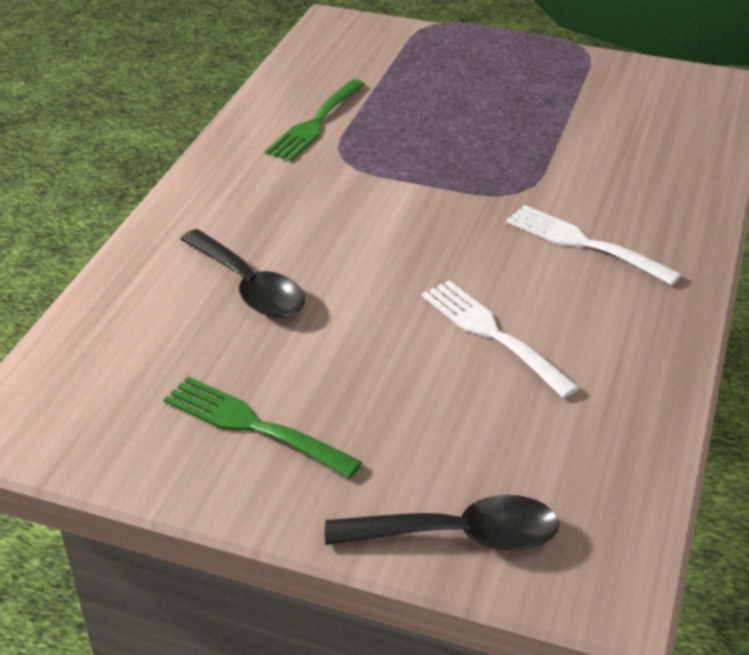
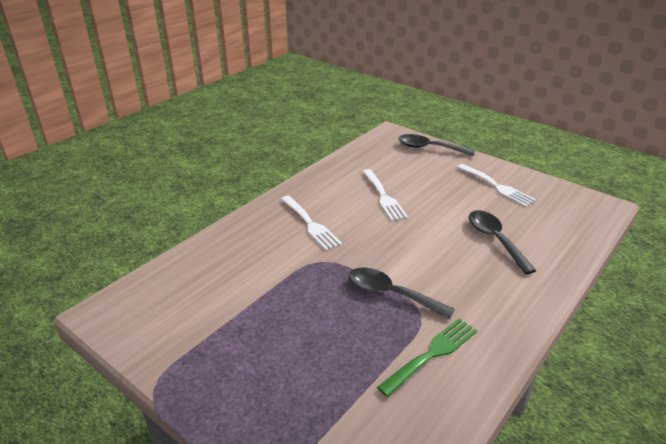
camera: 160 degrees left, 5 degrees down
green fork [164,376,362,478] -> white fork [457,164,536,207]
none -> black spoon [348,267,455,319]

